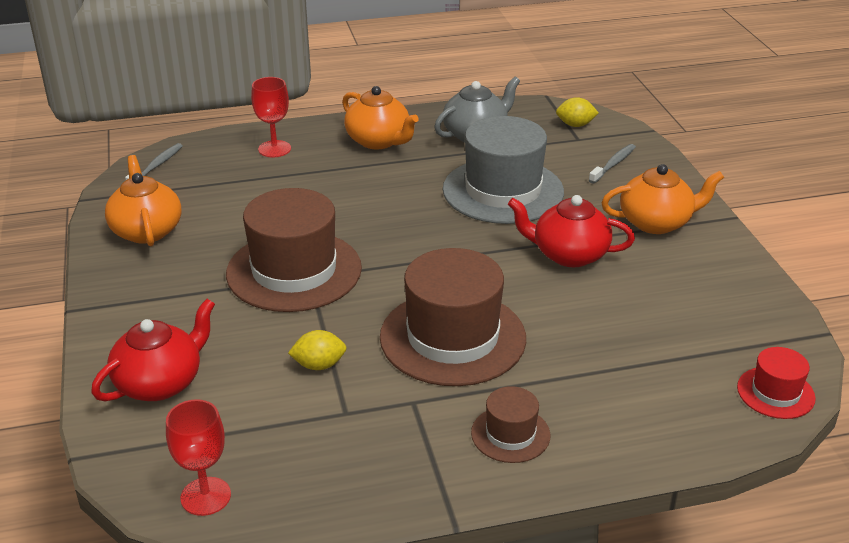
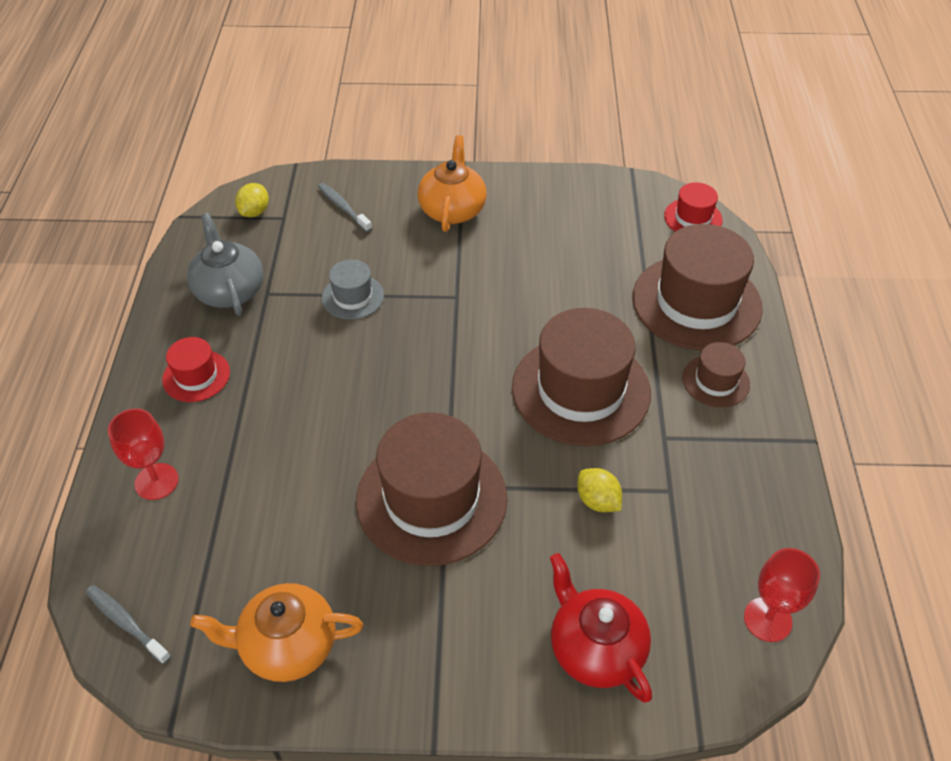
camera: 75 degrees left, 15 degrees up
yellow lemon [288,330,347,370] -> yellow lemon turned 45 degrees counterclockwise [577,468,622,512]
orange teapot [342,86,419,149] -> red hat [162,337,230,402]
grey hat [443,116,564,224] -> grey hat [322,259,384,320], size x0.49
red teapot [508,195,635,267] -> none
none -> brown hat [632,224,763,350]

